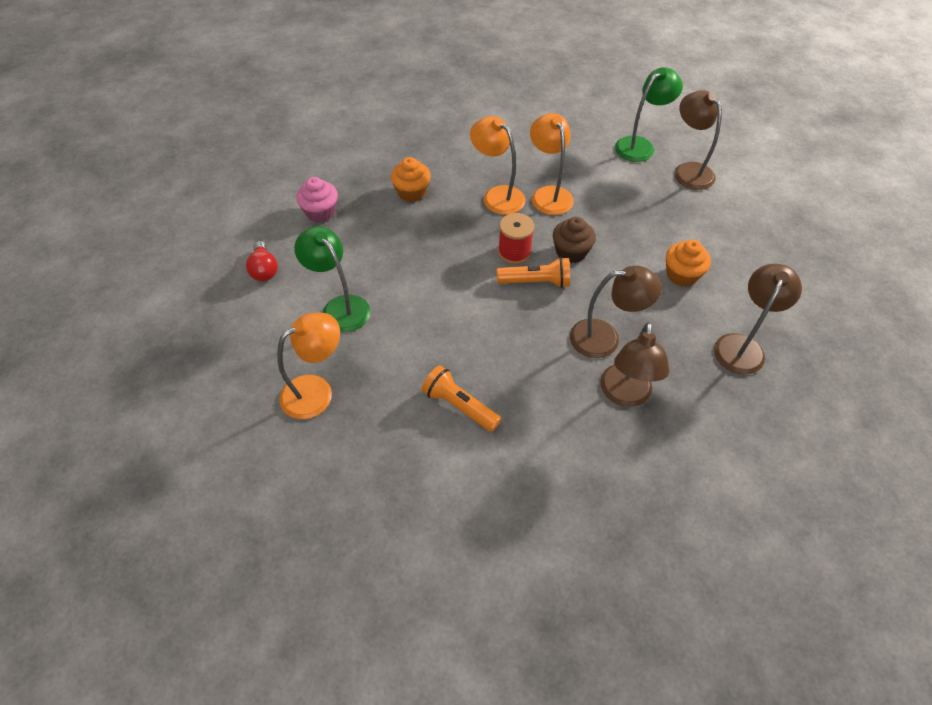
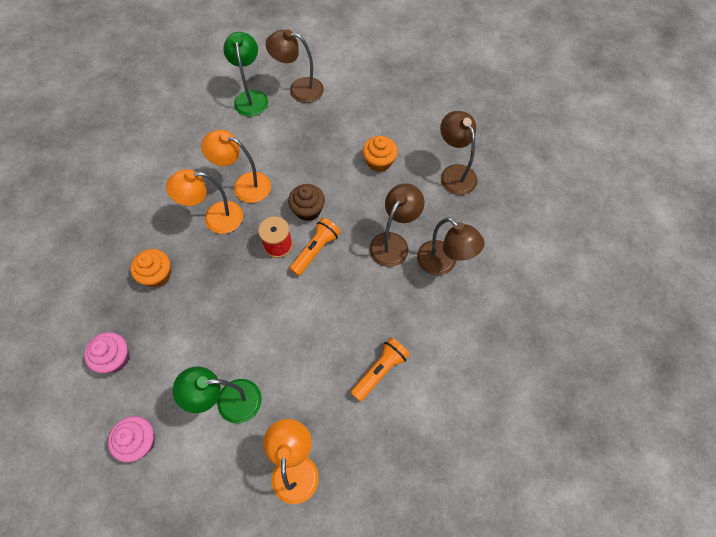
camera: 55 degrees left, 10 degrees up
red light bulb [246,241,278,281] -> pink cupcake [108,416,155,463]
orange flashlight [422,365,501,432] -> orange flashlight turned 150 degrees clockwise [350,337,410,402]

